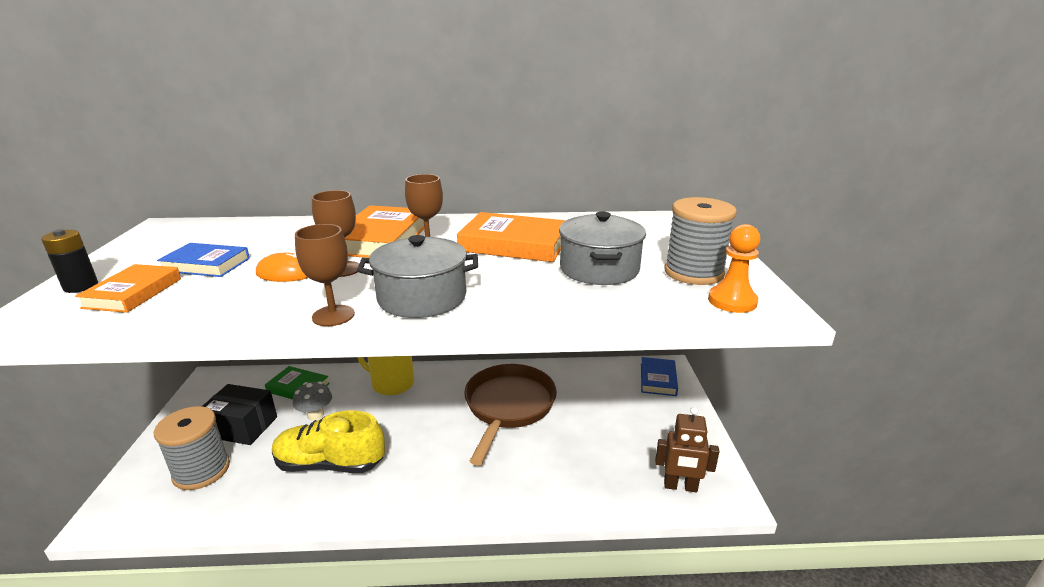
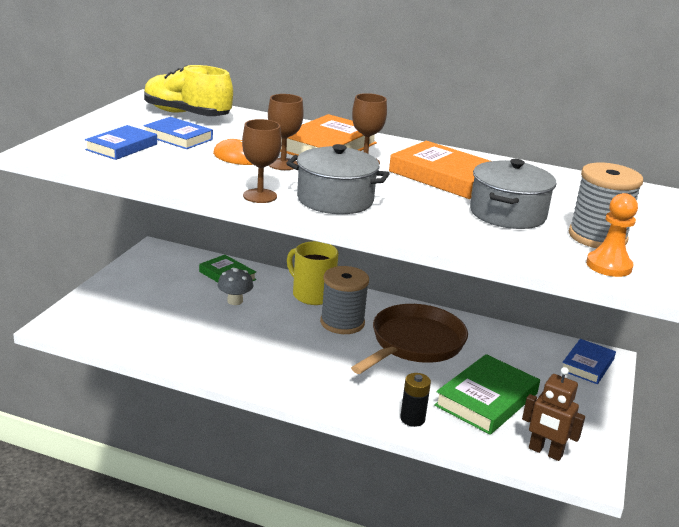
camera: 20 degrees right, 0 degrees up
black battery [41,229,98,293] -> black battery moved to [400,373,431,427]
orange book [75,264,181,313] -> blue book [85,125,157,160]
grey spool [154,406,230,490] -> grey spool moved to [320,266,369,334]
black box [202,384,277,445] -> none
yellow shoe [272,410,385,473] -> yellow shoe moved to [144,65,233,116]
none -> green book [434,354,540,435]

